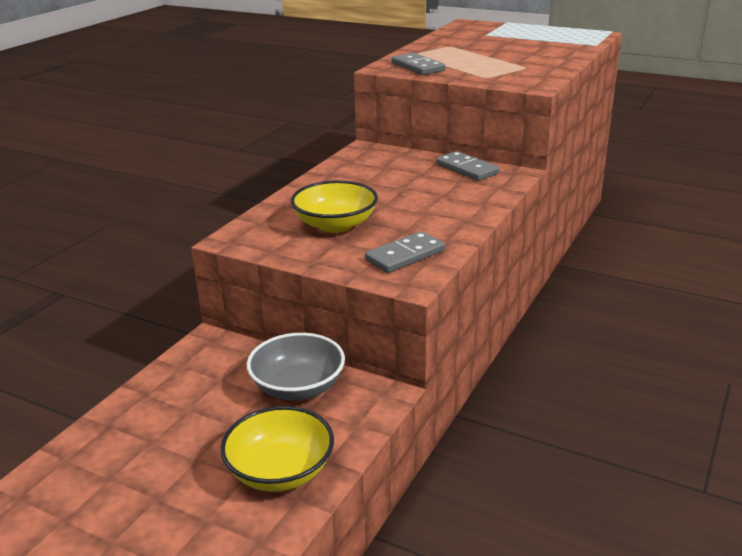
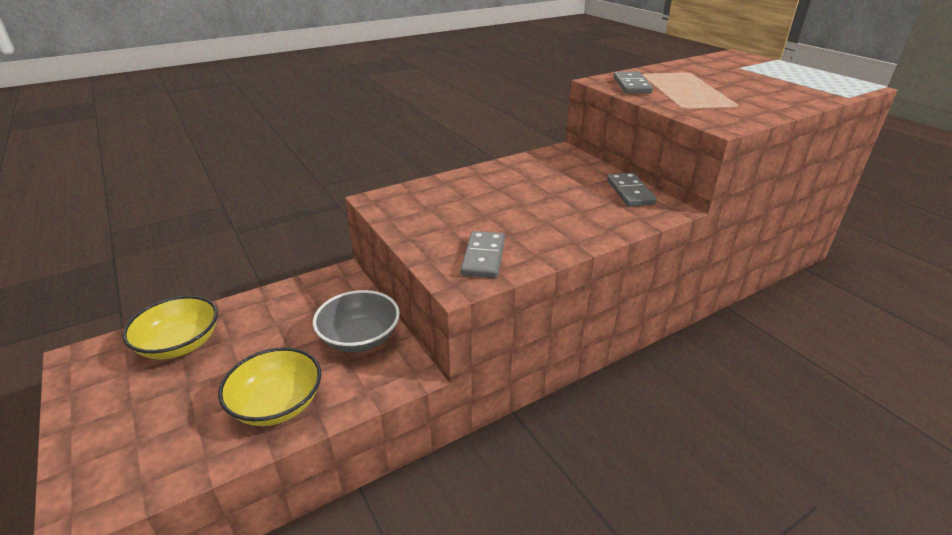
camera: 30 degrees right, 5 degrees up
yellow bowl [291,180,378,233] -> yellow bowl moved to [122,296,218,359]
grey domino [365,231,445,273] -> grey domino turned 75 degrees counterclockwise [461,231,505,278]

